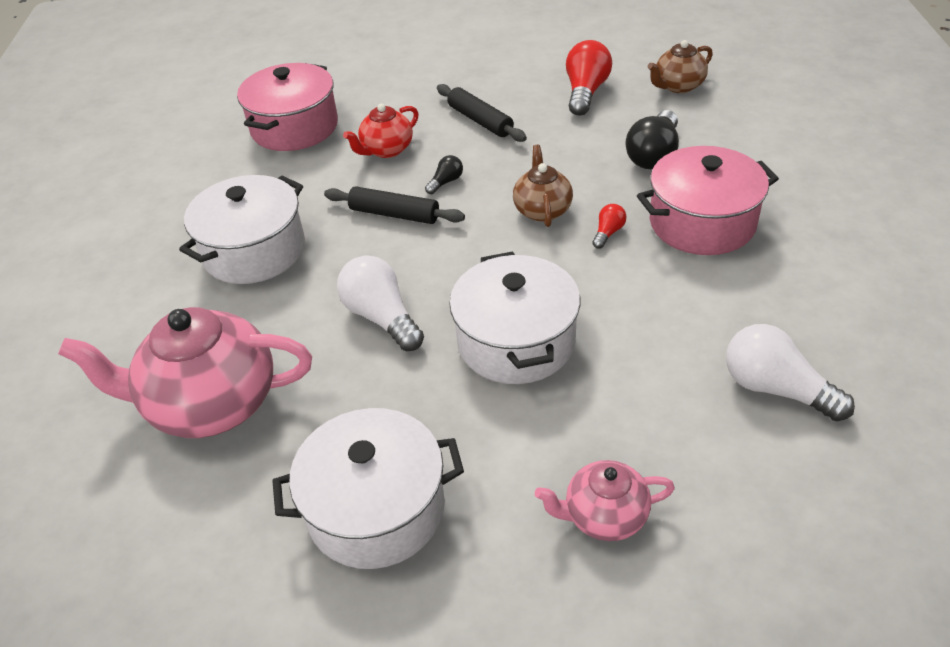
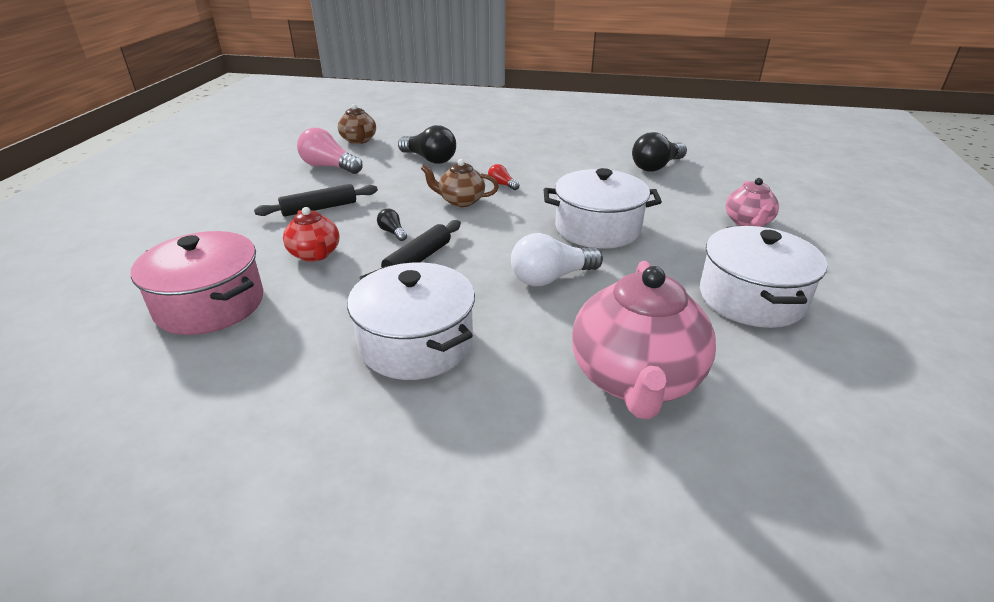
camera: 80 degrees left, 10 degrees down
red light bulb [566,40,612,116] -> pink light bulb [297,128,363,174]
pink pot [637,146,779,255] -> none
white light bulb [726,324,855,421] -> black light bulb [632,132,687,172]

